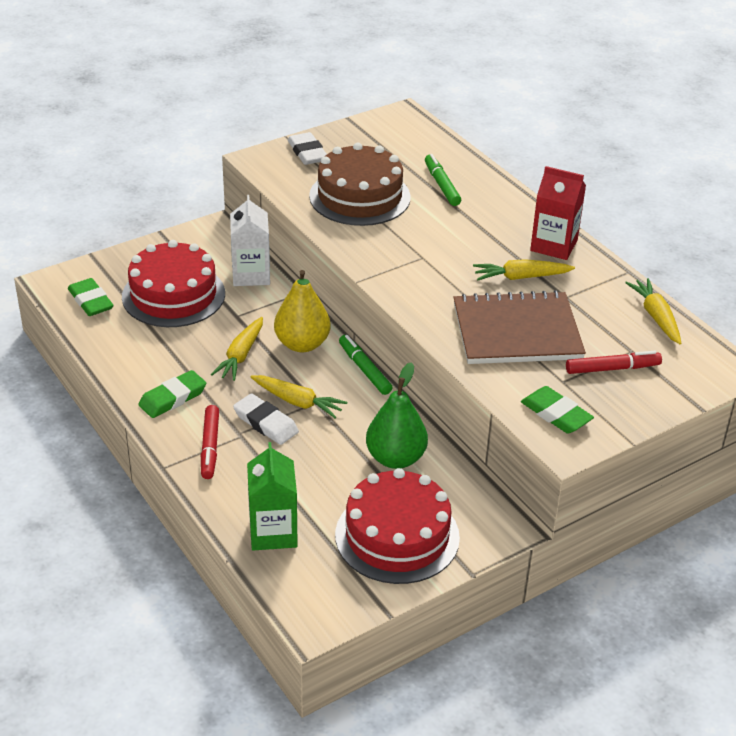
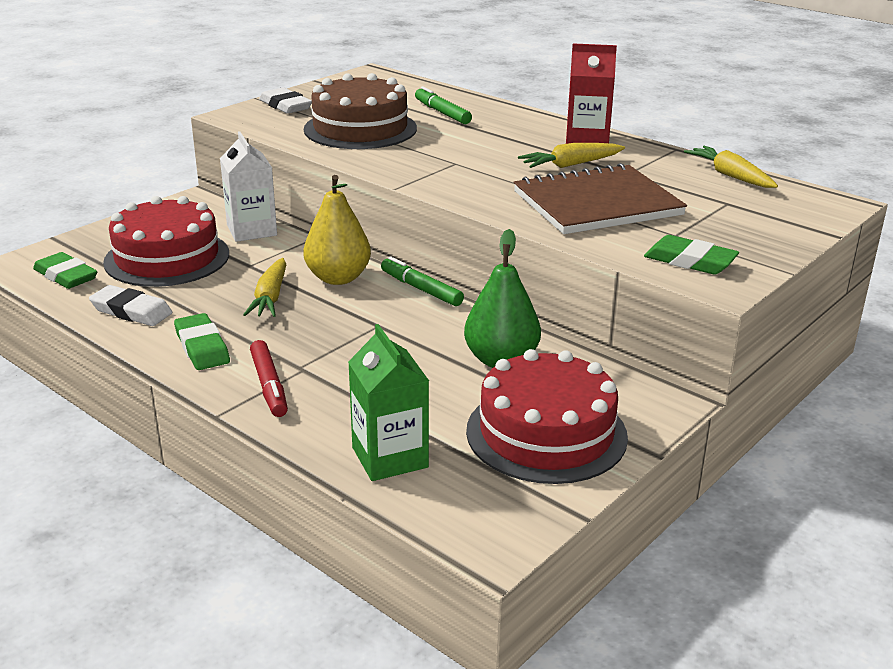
camera: 15 degrees left, 10 degrees down
green eraser [138,370,206,418] -> green eraser turned 60 degrees counterclockwise [174,313,230,370]
white eraser [233,393,299,445] -> white eraser moved to [89,285,173,326]
yellow carrot [251,375,347,418] -> none
red marker [566,351,662,374] -> none

